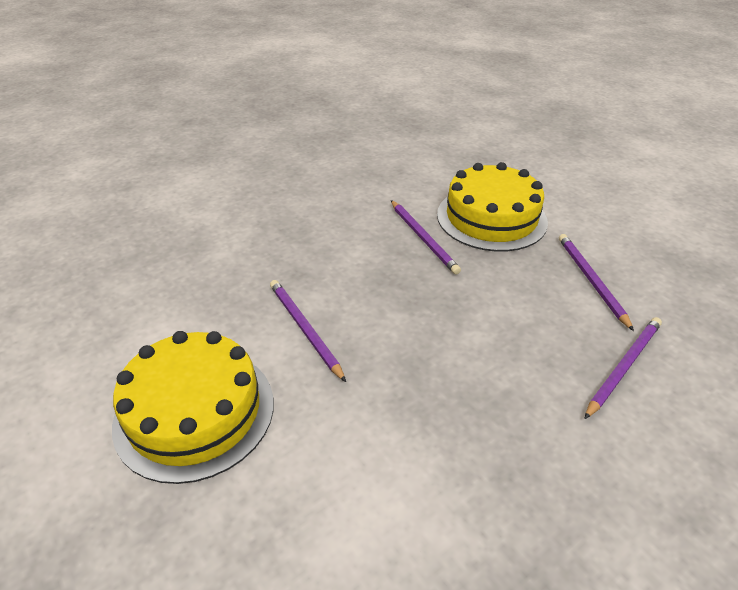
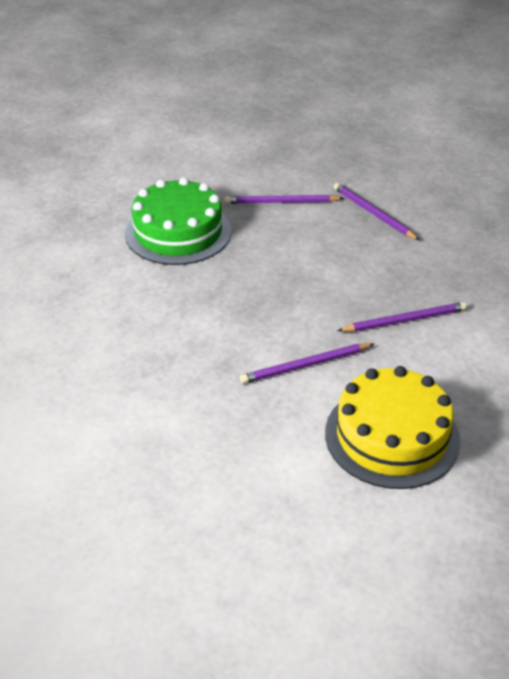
camera: 80 degrees left, 0 degrees up
purple pencil [391,200,461,274] -> purple pencil moved to [337,302,467,332]
yellow cake [437,162,548,252] -> green cake [125,177,231,265]

